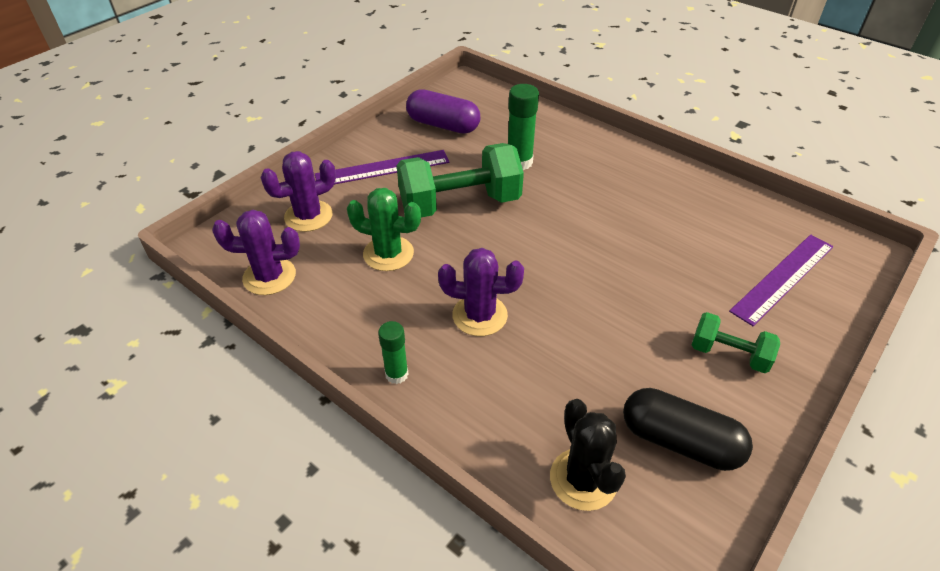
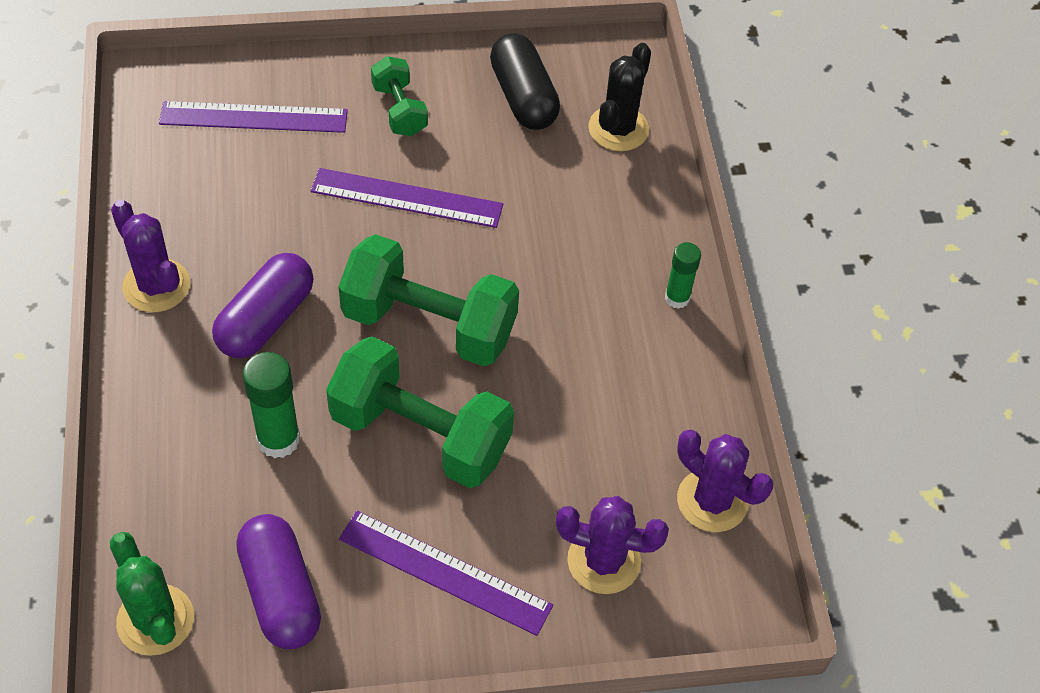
camera: 140 degrees left, 10 degrees up
green cactus [347,188,421,271] -> green cactus moved to [110,532,194,656]
purple cactus [438,248,524,336] -> purple cactus moved to [111,200,190,312]
none -> purple capsule [212,253,313,358]
none -> purple ruler [311,168,503,228]
none -> green dumbbell [339,234,519,366]

